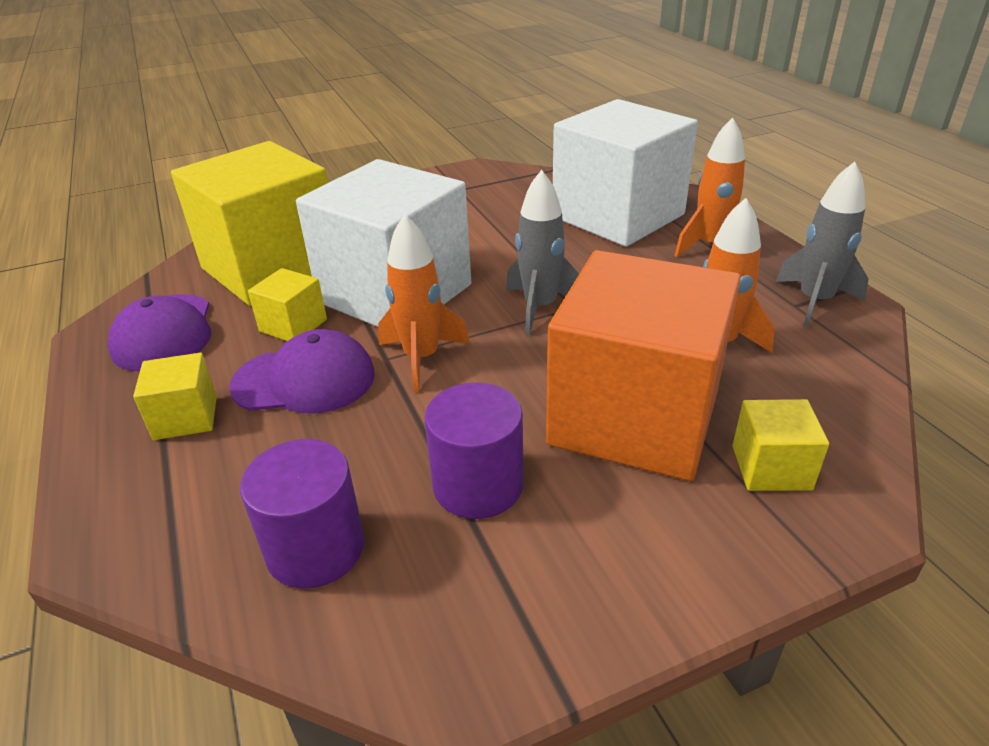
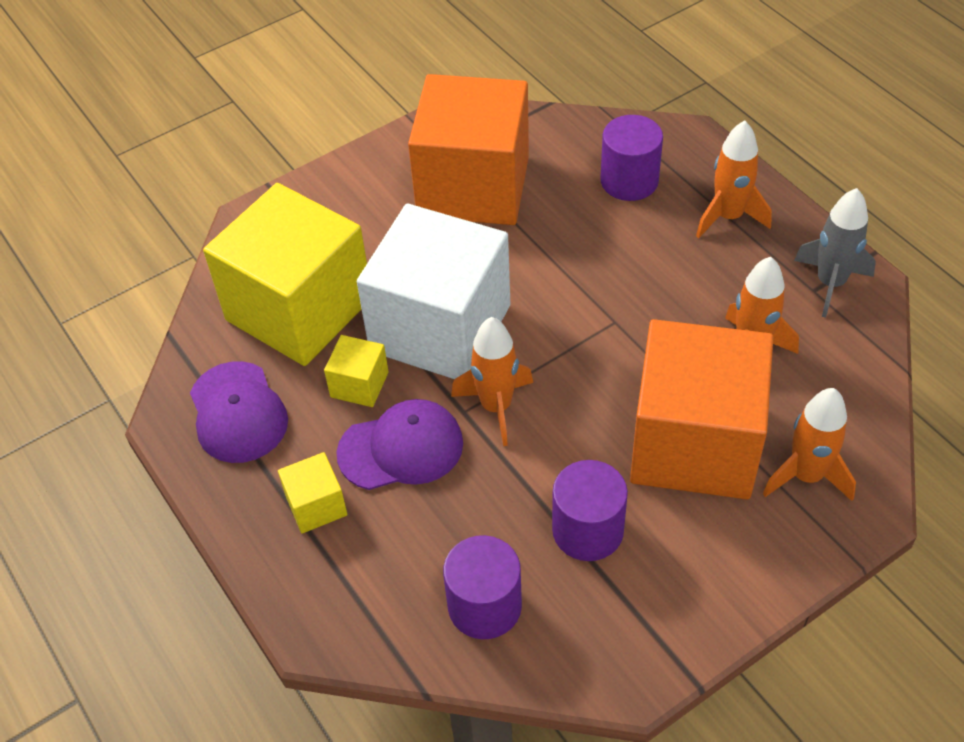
camera: 10 degrees left, 15 degrees up
grey rocket [506,170,579,335] -> none
white cube [553,99,698,247] -> purple cylinder [600,115,663,201]
yellow cube [733,399,829,491] -> orange rocket [763,388,856,501]
none -> orange cube [408,74,529,225]

